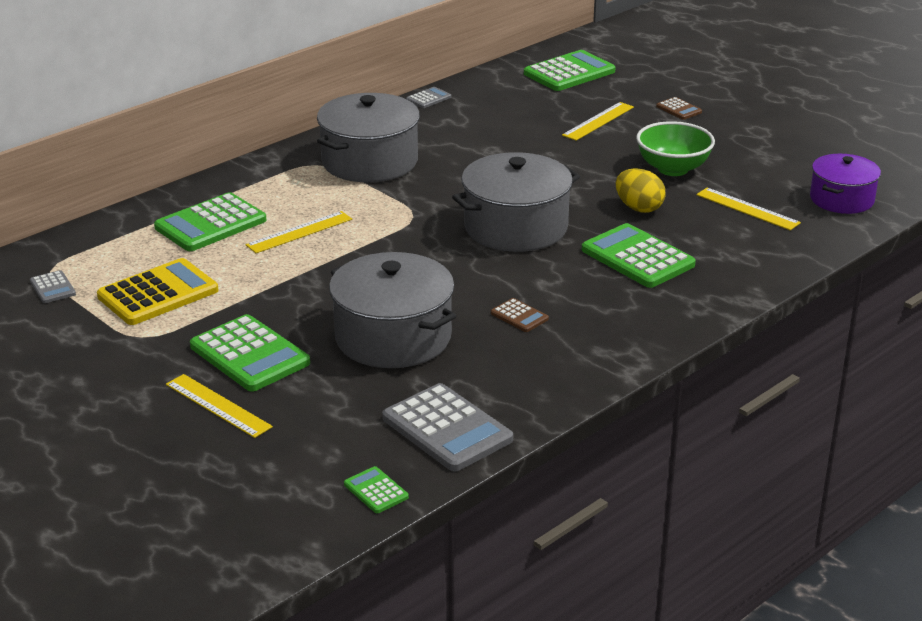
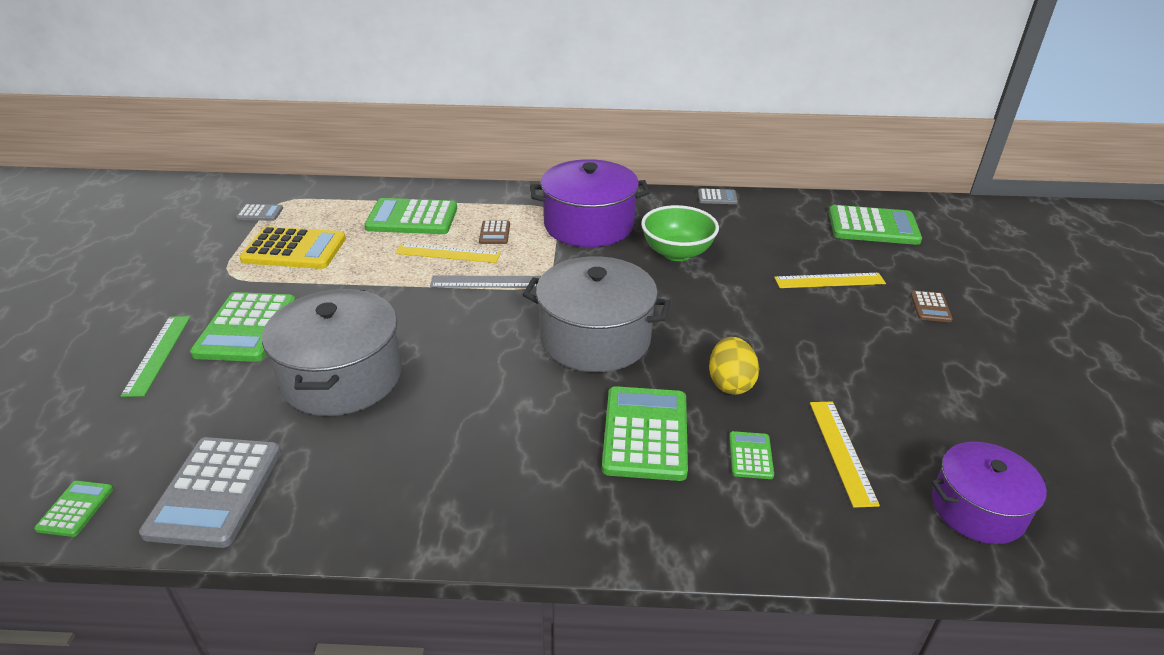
camera: 45 degrees right, 5 degrees up
grey calculator [30,270,76,303] -> grey calculator turned 105 degrees counterclockwise [236,204,283,221]
yellow ruler [166,374,273,438] -> green ruler [121,316,191,397]
grey pot [317,93,420,182] -> purple pot [530,159,650,247]
brown calculator [491,298,549,332] -> brown calculator moved to [479,220,510,244]
green bowl [636,121,715,176] -> green bowl moved to [641,205,719,261]
none -> grey ruler [430,276,541,288]
none -> green calculator [729,431,774,479]

